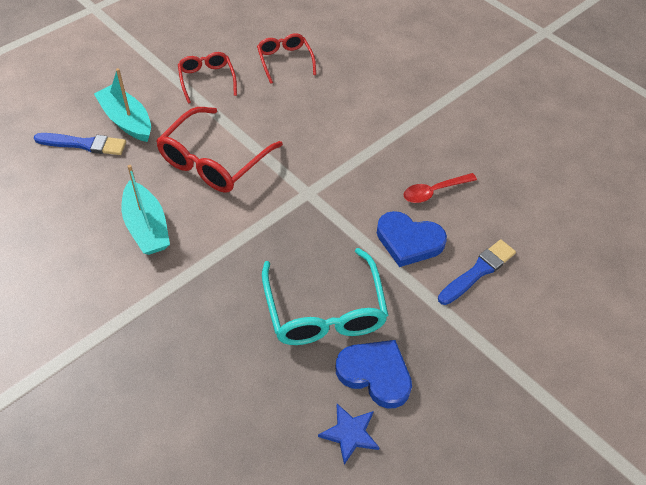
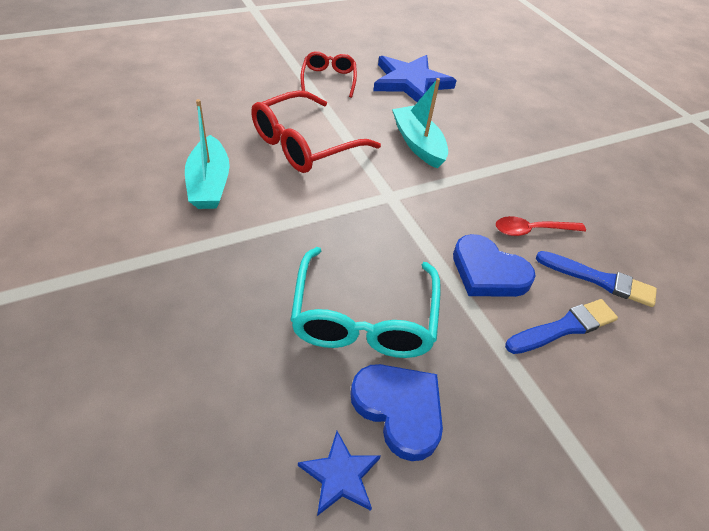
camera: 15 degrees right, 5 degrees down
blue brush [34,133,126,155] -> blue brush moved to [536,251,657,307]
turquoise boat [94,68,151,142] -> turquoise boat moved to [392,78,448,169]
red glasses [257,33,316,84] -> blue star [373,55,457,102]

